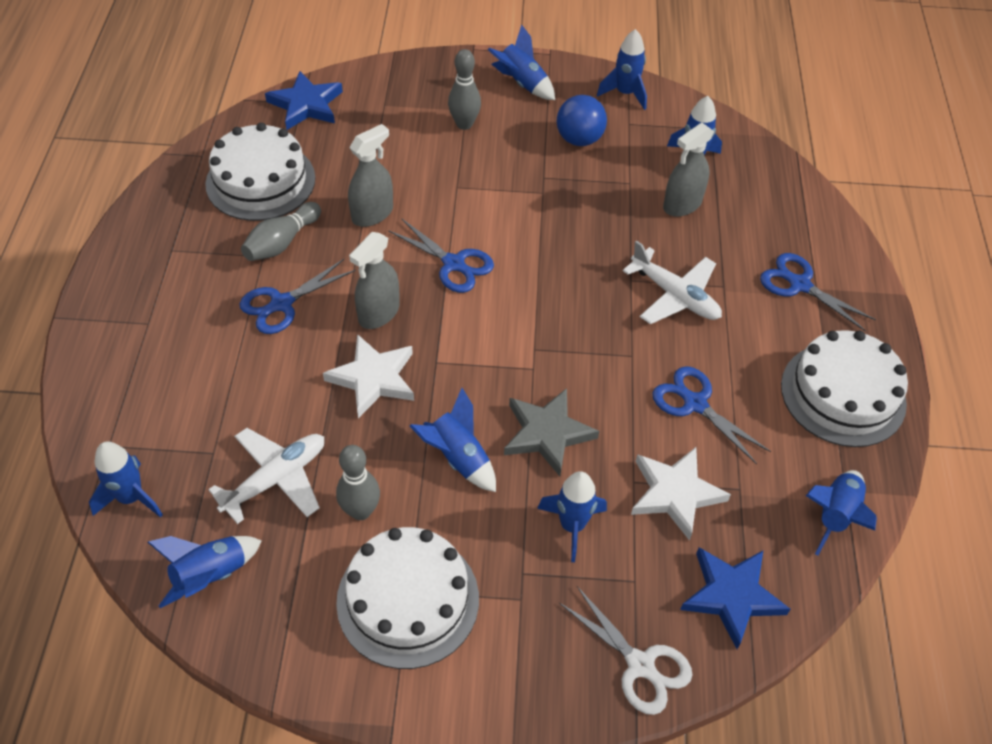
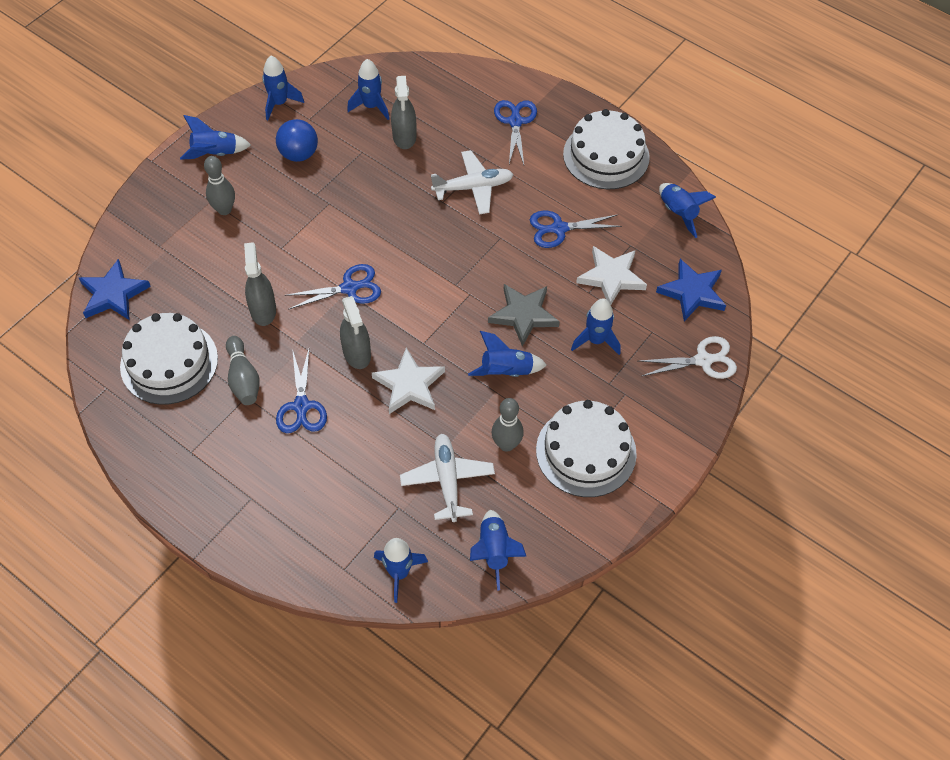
camera: 55 degrees left, 5 degrees up
blue scissors [760,253,876,332] -> blue scissors turned 105 degrees clockwise [494,100,537,165]

